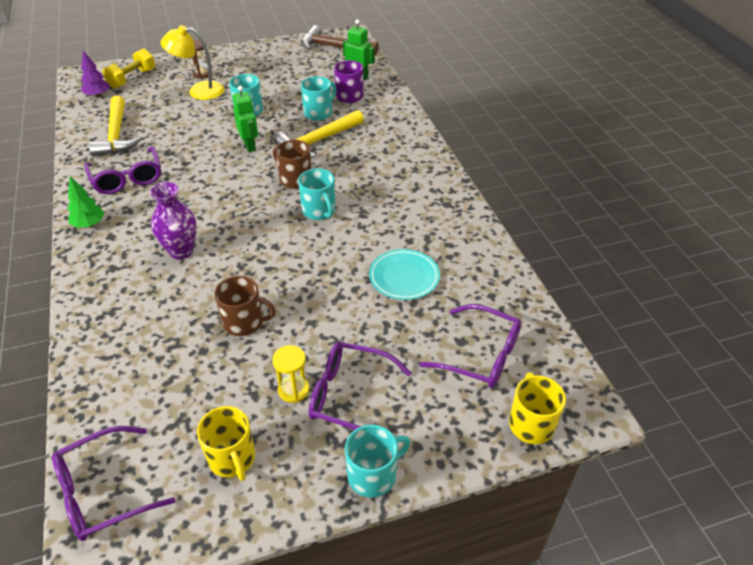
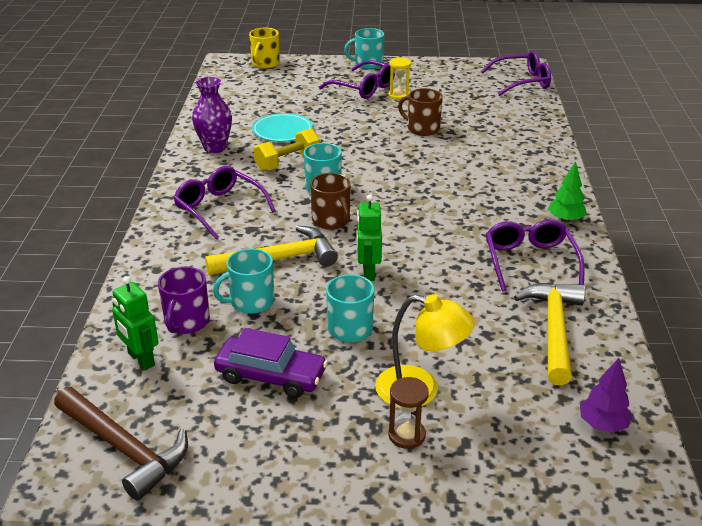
camera: 160 degrees left, 10 degrees down
yellow dumbbell [102,48,155,89] -> yellow dumbbell moved to [254,128,320,172]
purple vase [150,182,196,259] -> purple vase moved to [192,77,232,153]
yellow mug [197,406,255,481] -> none
purple glasses [419,304,522,388] -> purple glasses moved to [173,166,276,239]
none -> purple car [214,328,328,398]

